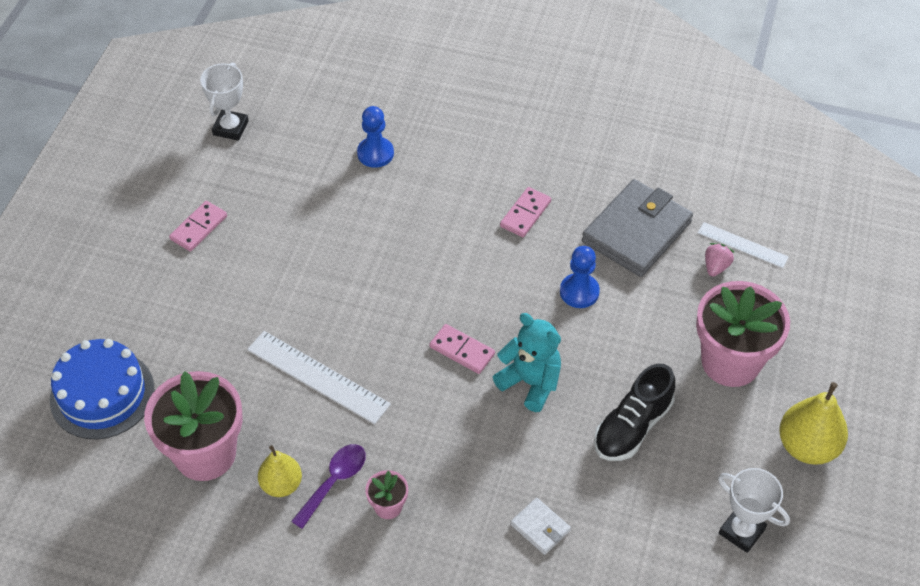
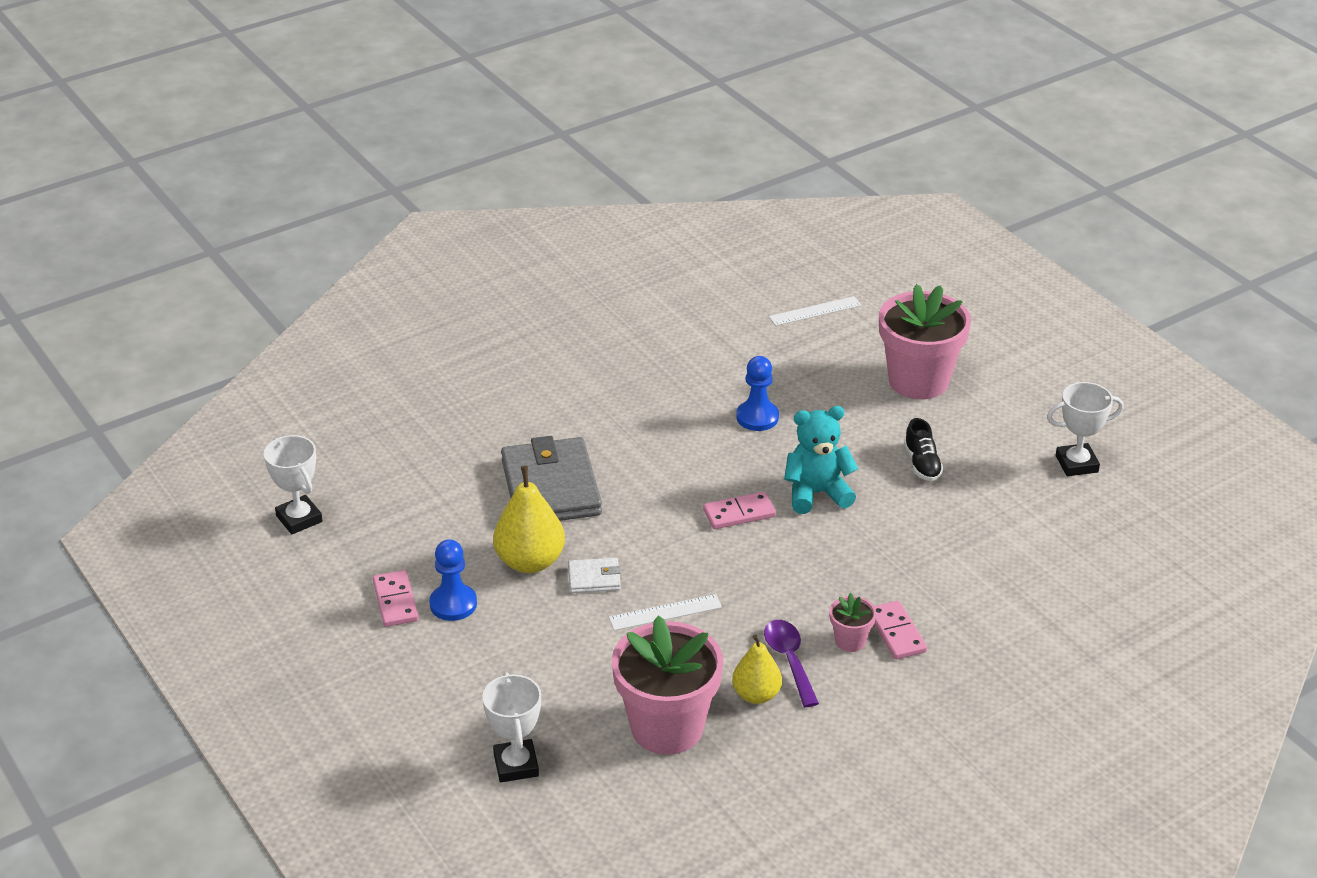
camera: 50 degrees left, 15 degrees down
blue cake [50,339,154,439] -> white trophy [482,672,541,782]
white ruler [247,331,391,424] -> white ruler [609,594,722,631], size x0.62
blue pawn [357,106,394,168] -> blue pawn moved to [429,539,477,621]
pink domino [500,187,551,237] -> pink domino moved to [874,601,927,660]
white wallet [511,498,571,555] -> white wallet moved to [568,558,621,593]
grey wallet [582,179,693,277] -> grey wallet moved to [501,436,602,521]
black shoe [594,364,675,461] -> black shoe [904,418,944,481], size x0.62
pink strawberry [705,243,735,277] -> none
yellow pear [779,382,848,465] -> yellow pear moved to [493,466,565,573]

